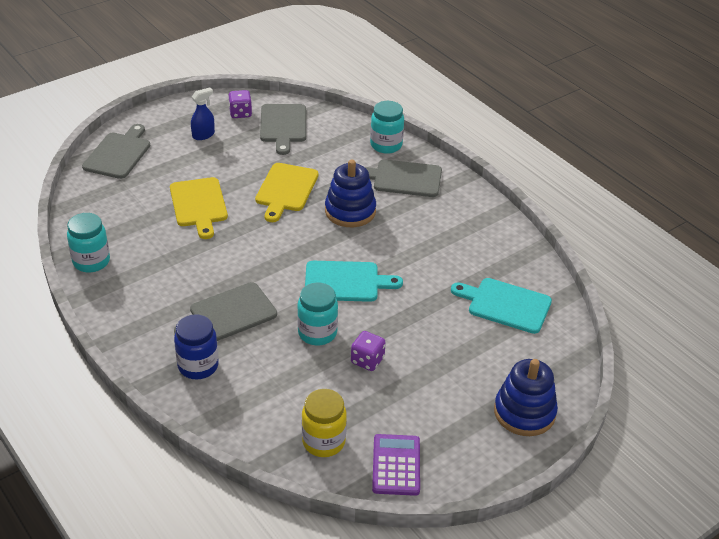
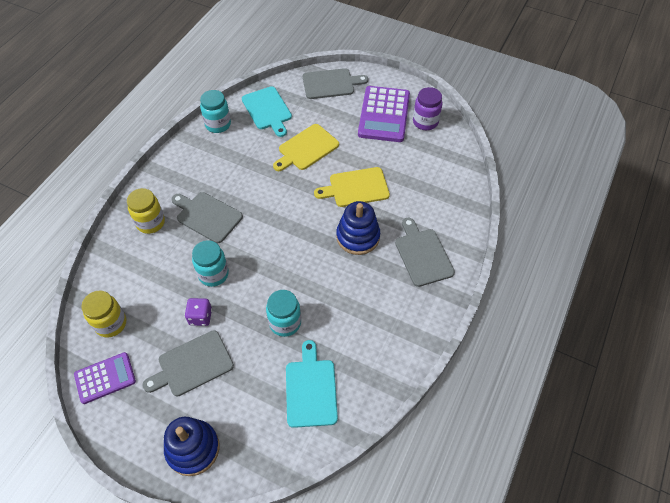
camera: 65 degrees right, 15 degrees up
blue jar [174,314,219,379] -> yellow jar [127,188,165,234]
blue spray bottle [191,88,215,140] -> purple calculator [358,86,410,142]
purple dice [229,90,252,118] -> purple jar [413,87,442,130]
grey cutting board [260,104,306,155] -> grey cutting board moved to [143,330,234,396]
turquoise cutting board [305,261,403,302] -> turquoise cutting board moved to [242,86,292,137]
turquoise jar [370,101,404,154] -> turquoise jar moved to [266,290,301,337]

